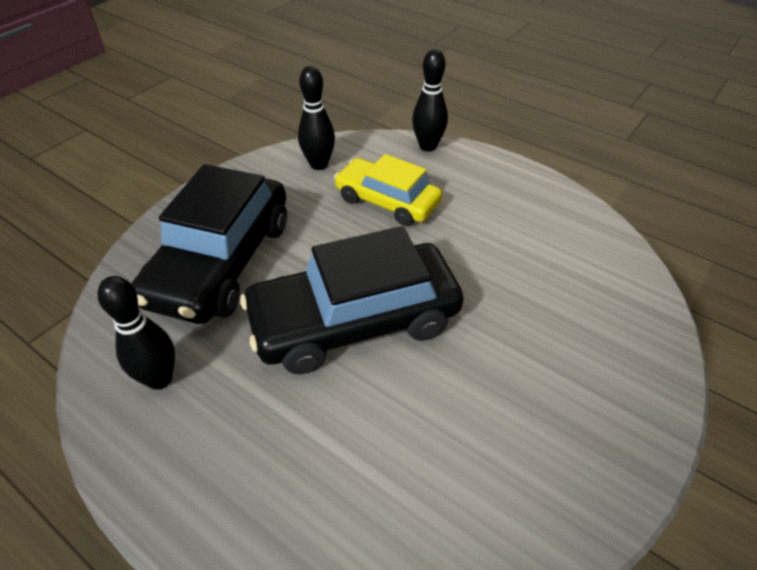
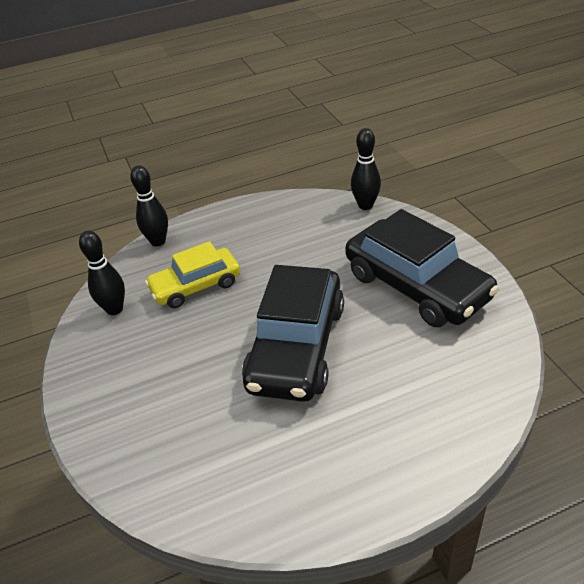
camera: 55 degrees left, 5 degrees down
black bowling pin [98,276,175,390] -> black bowling pin moved to [351,128,381,210]
black car [131,164,287,324] -> black car moved to [345,209,499,327]

